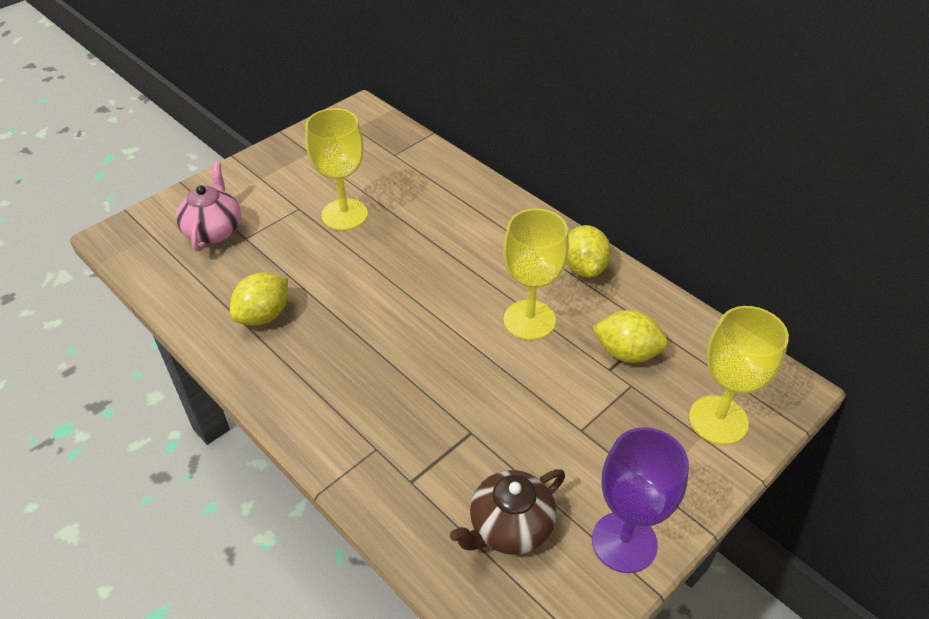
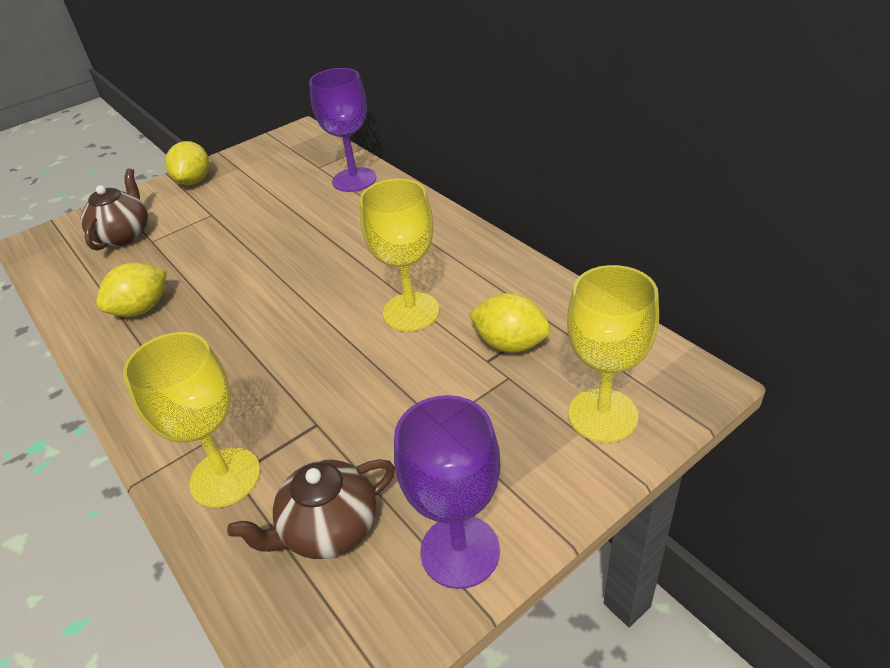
camera: 10 degrees right, 5 degrees down
pink teapot [176,162,241,251] -> brown teapot [81,168,148,250]
yellow goblet [305,108,368,231] -> yellow goblet moved to [123,332,261,508]
yellow lemon [566,225,611,277] -> yellow lemon moved to [165,141,209,185]
none -> purple goblet [309,68,376,192]

